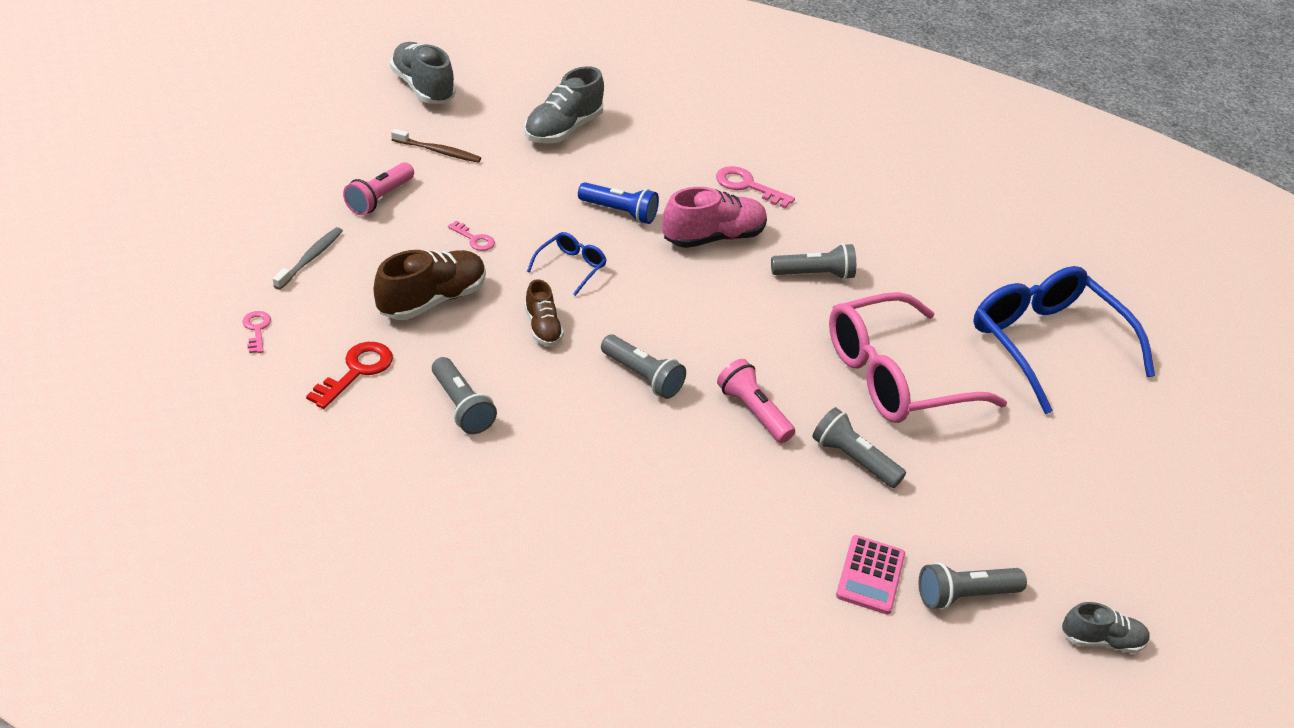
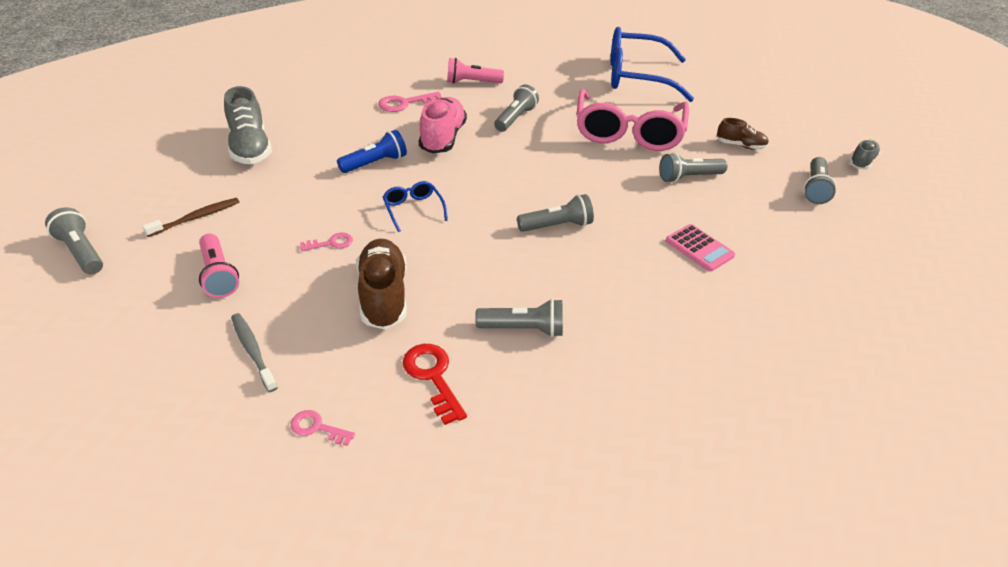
camera: 55 degrees left, 0 degrees up
grey shoe [390,42,455,104] -> none
brown shoe [524,279,564,346] -> brown shoe moved to [717,118,769,150]
pink flashlight [717,359,795,443] -> pink flashlight moved to [447,58,504,84]
pink calculator [836,535,905,614] -> pink calculator moved to [666,224,735,272]
none -> grey flashlight [45,207,103,274]

